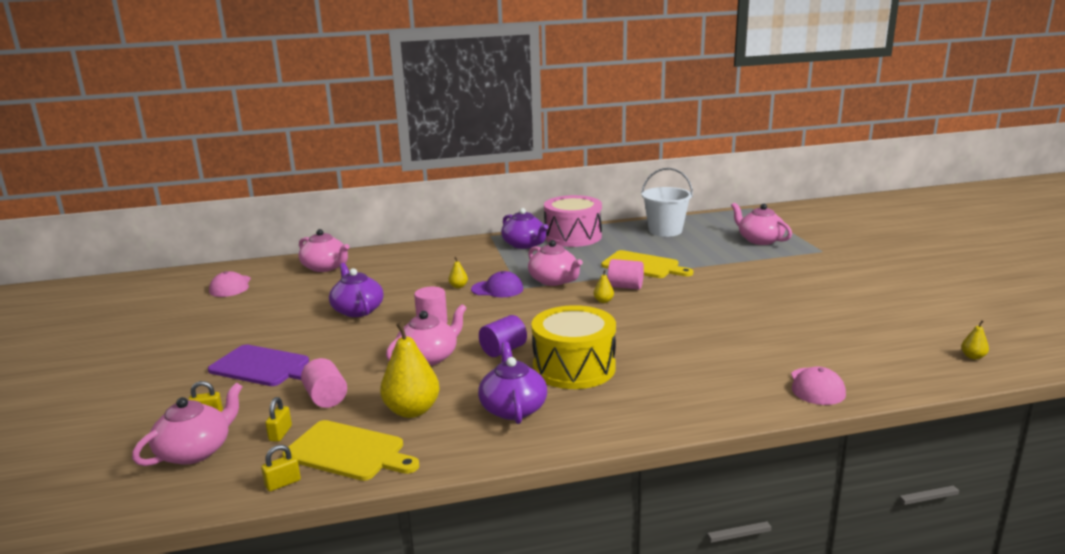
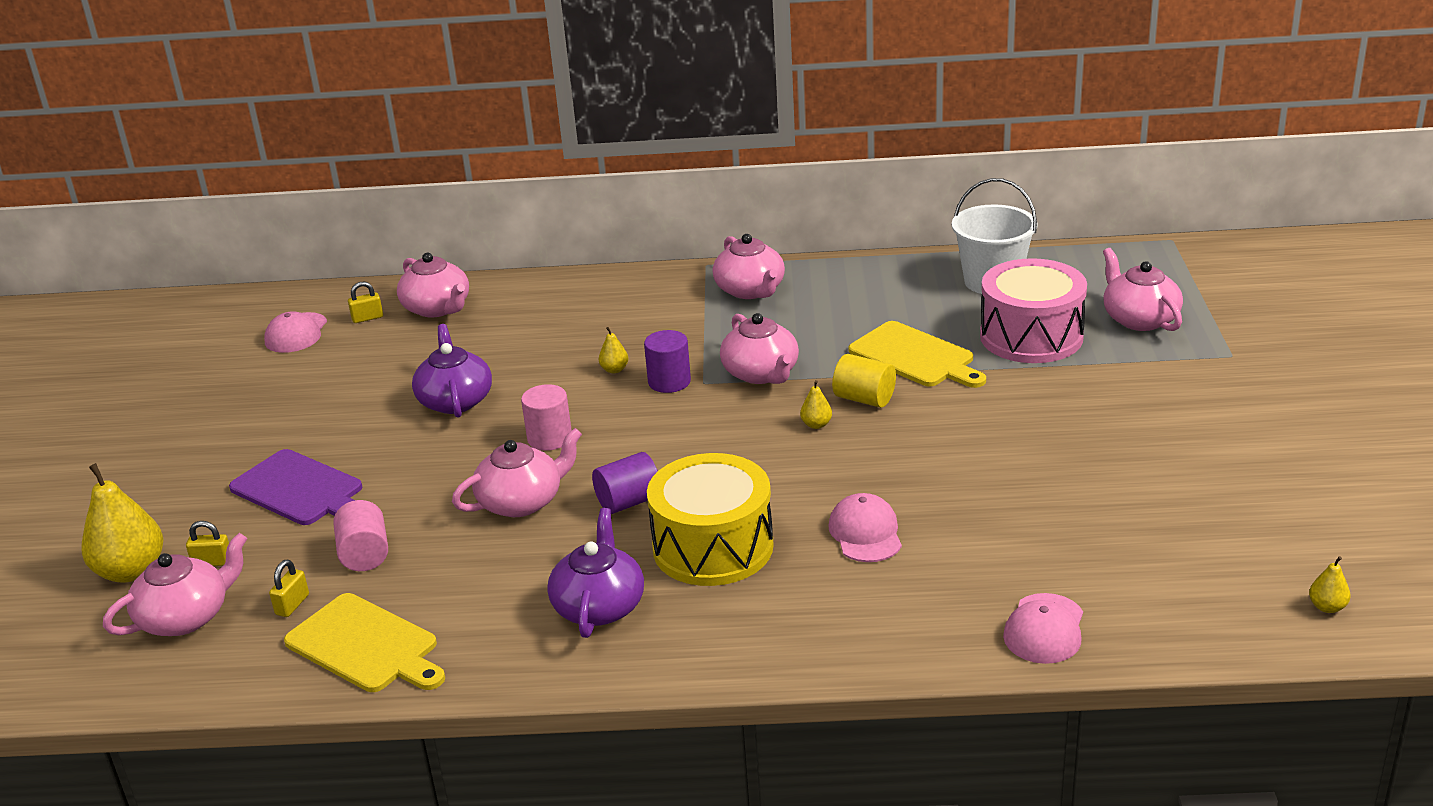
camera: 15 degrees right, 10 degrees up
yellow padlock [261,445,301,492] -> yellow padlock moved to [348,282,383,323]
yellow pear [380,322,440,418] -> yellow pear moved to [81,463,163,583]
purple cap [471,271,523,297] -> purple cylinder [644,330,691,393]
purple teapot [501,208,548,249] -> pink teapot [713,234,785,299]
pink drum [544,195,602,247] -> pink drum moved to [980,258,1087,363]
pink cylinder [608,259,644,290] -> yellow cylinder [832,354,896,408]
none -> pink cap [828,493,902,562]

